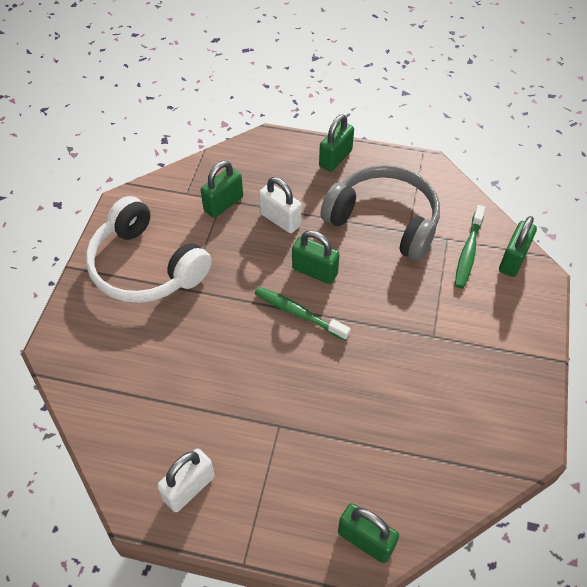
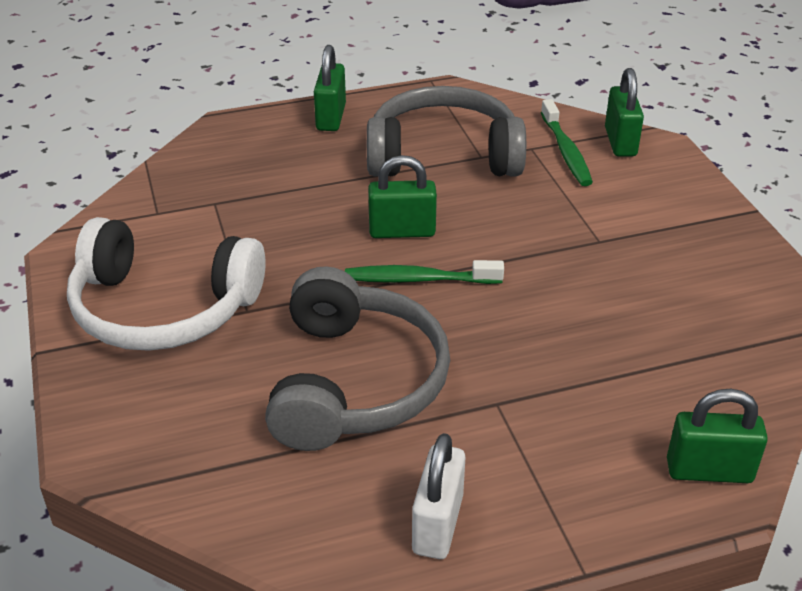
camera: 30 degrees left, 15 degrees down
green padlock [201,161,243,218] -> none
white padlock [259,177,301,233] -> none
none -> grey headphones [265,266,450,451]

